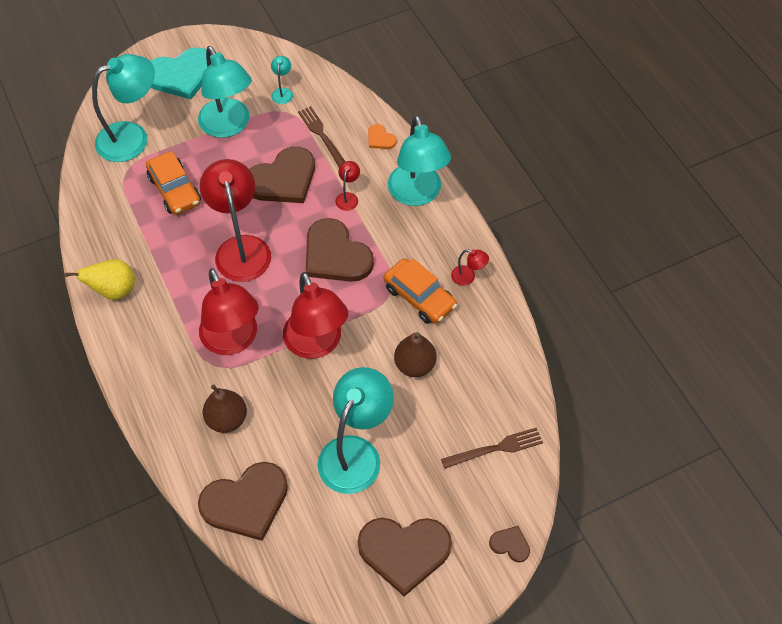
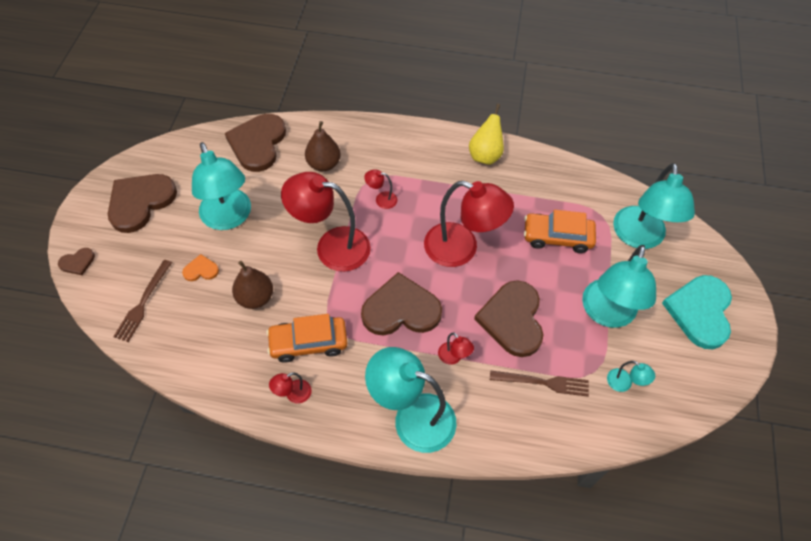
camera: 125 degrees right, 0 degrees up
turquoise lamp [198,46,252,138] -> turquoise lamp turned 75 degrees counterclockwise [582,245,656,328]
red lamp [199,268,259,355] -> red lamp [364,169,397,209], size x0.42
orange heart [368,124,397,149] -> orange heart moved to [182,254,219,281]

